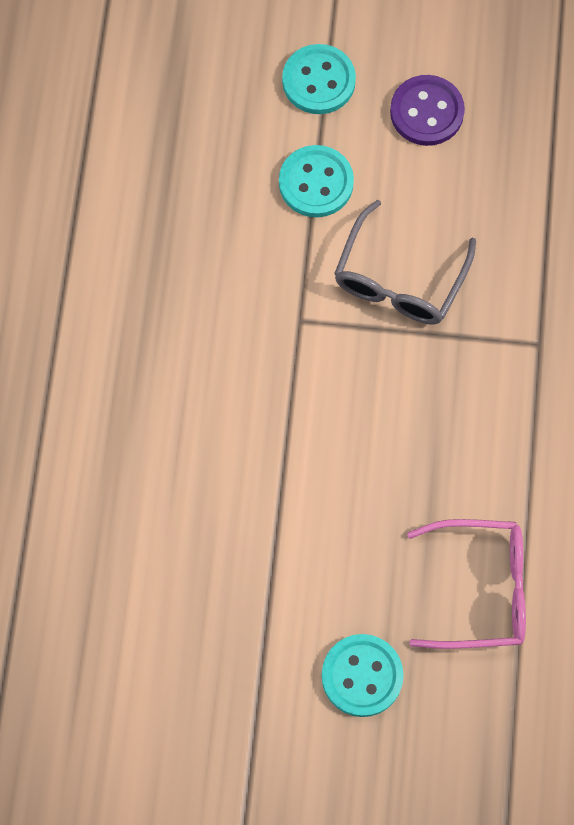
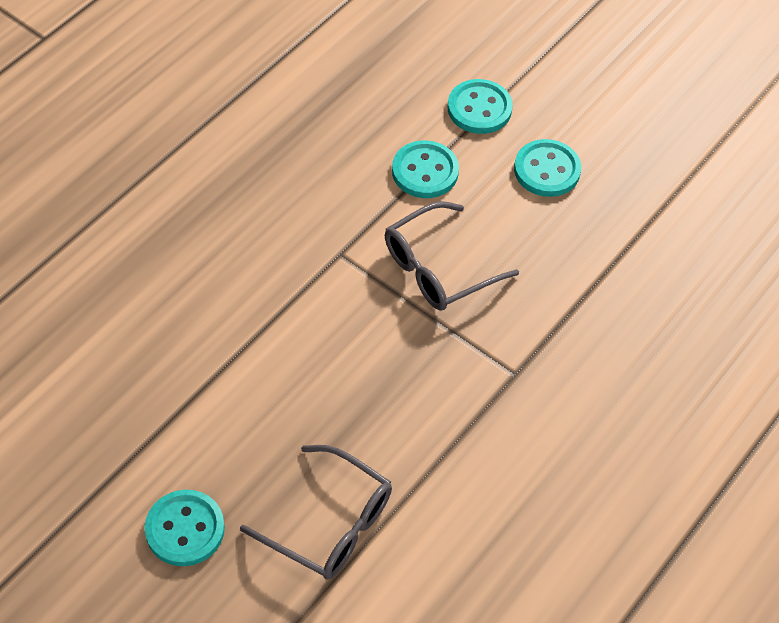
camera: 30 degrees right, 15 degrees down
purple button [390,75,465,146] -> turquoise button [514,139,581,197]
pink glasses [407,519,526,649] -> grey glasses [240,445,392,580]

